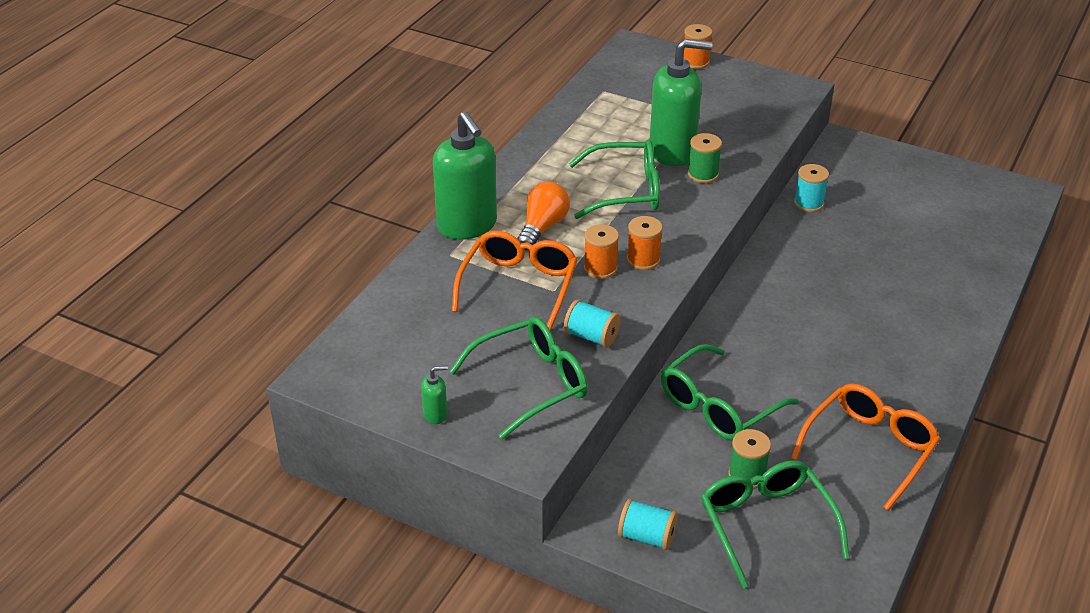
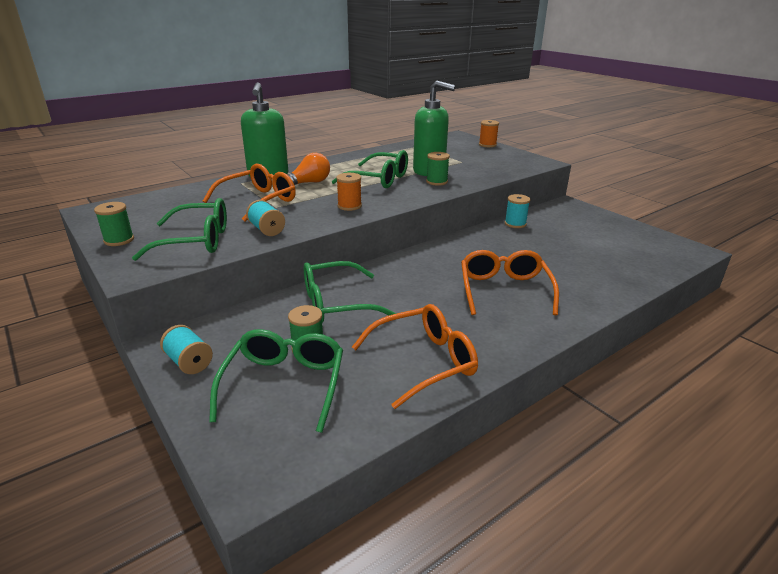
camera: 25 degrees right, 10 degrees down
green soap dispenser [421,366,448,424] -> green spool [94,202,134,246]
orange spool [584,224,619,279] -> none
none -> orange glasses [461,250,559,315]

